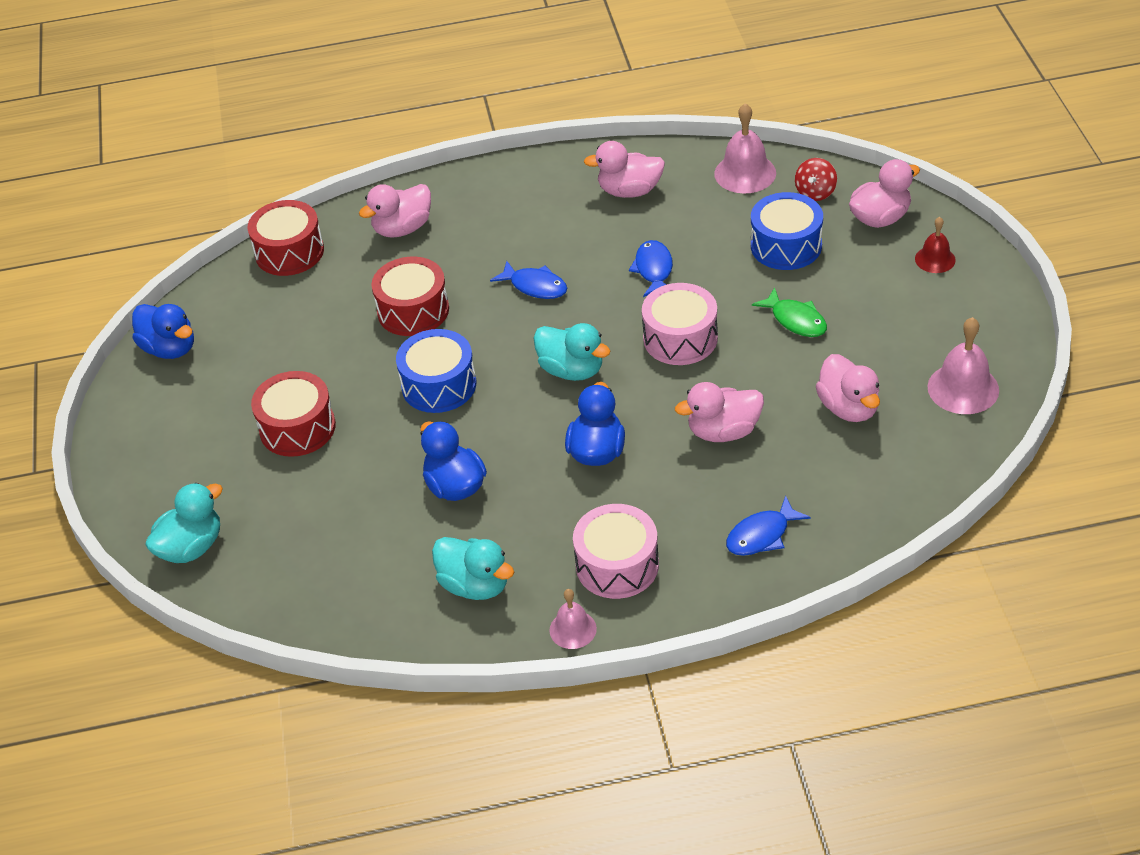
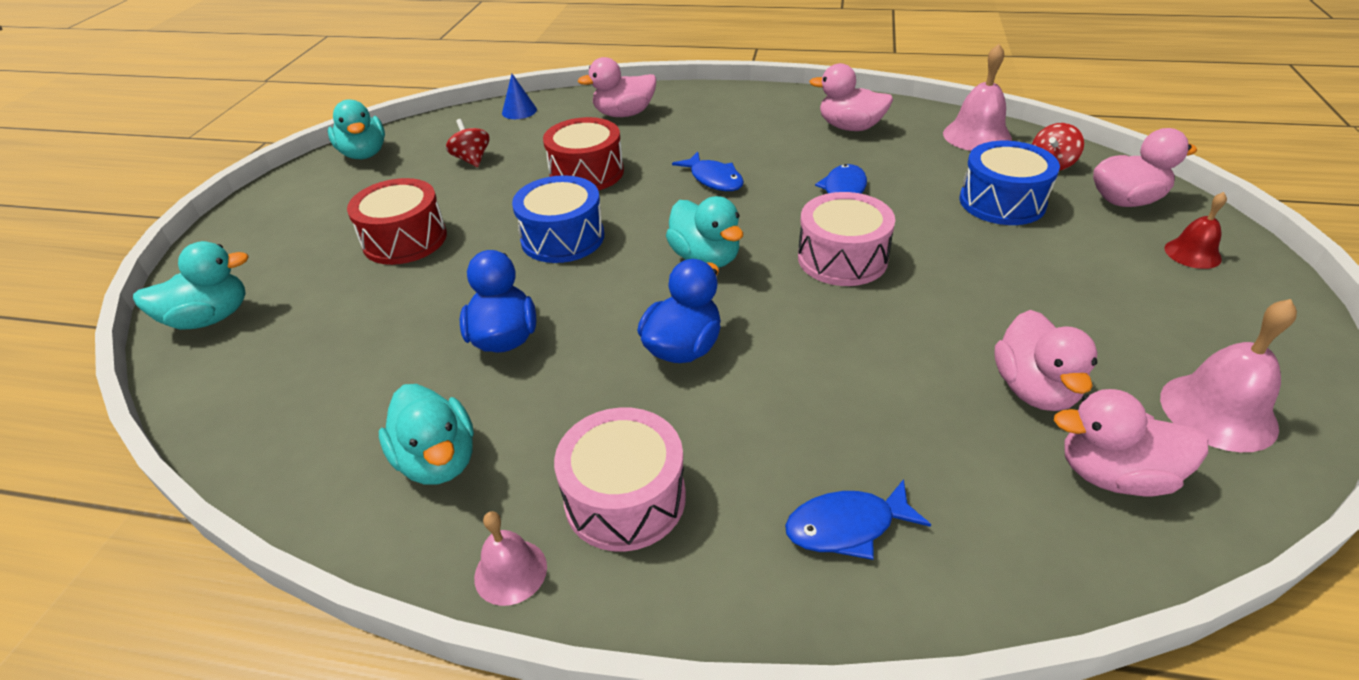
camera: 20 degrees right, 5 degrees down
blue duck [132,304,194,359] -> turquoise duck [328,100,385,159]
red drum [248,200,324,276] -> blue cone [502,74,537,119]
pink duck [675,382,764,442] -> pink duck moved to [1054,389,1208,496]
green fish [752,287,827,337] -> none
none -> red spinning top [446,119,489,167]

